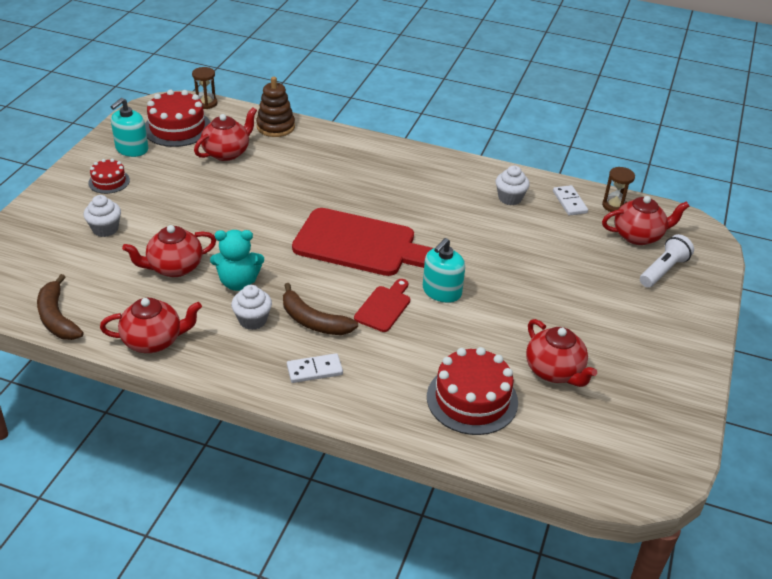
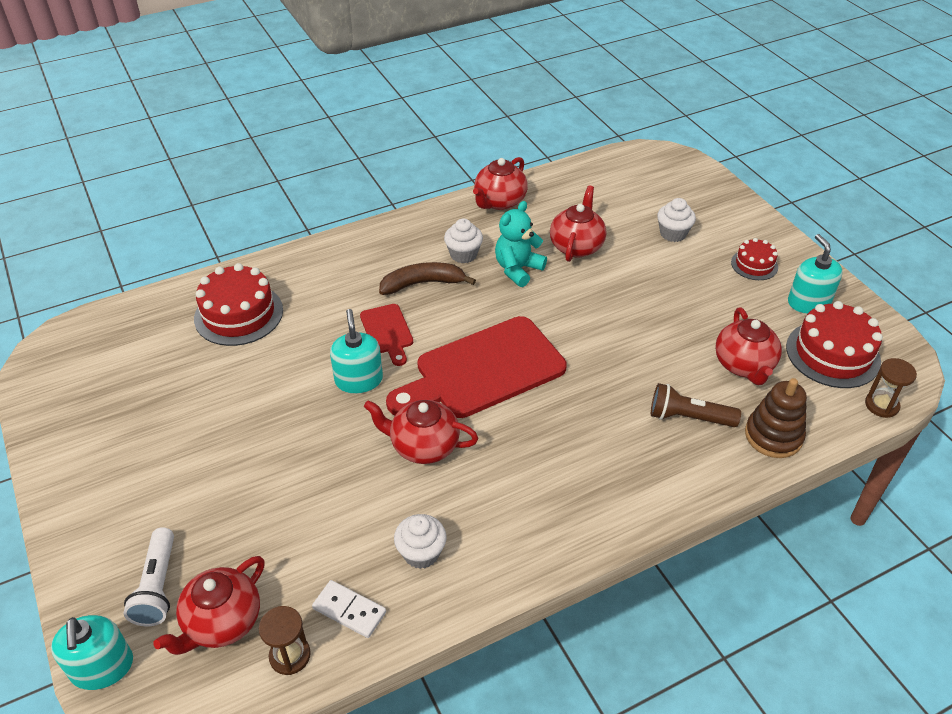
camera: 135 degrees right, 5 degrees up
brown banana [37,274,84,340] -> none
white domino [287,353,343,383] -> none
red teapot [526,319,597,387] -> red teapot moved to [364,400,478,464]
none -> turquoise soap dispenser [51,615,133,690]
none -> brown flashlight [651,383,741,427]

